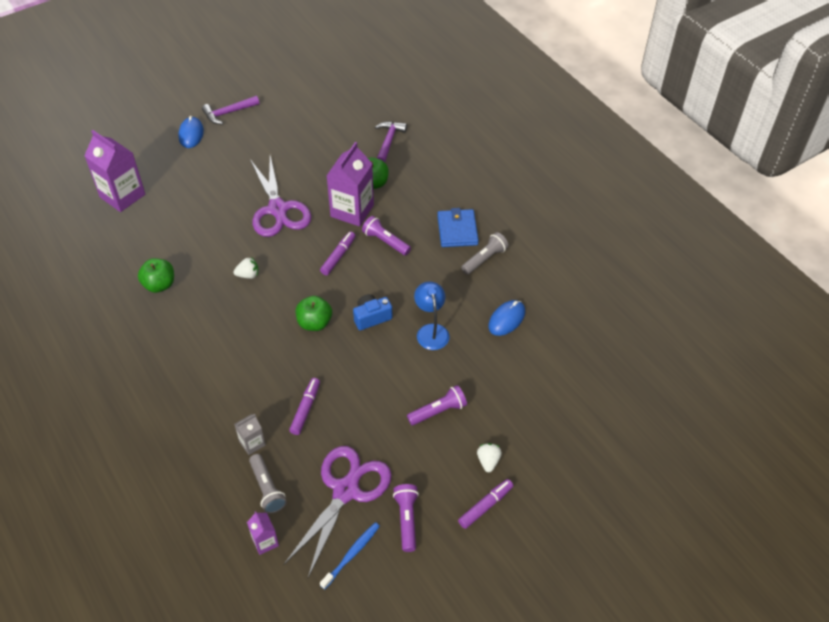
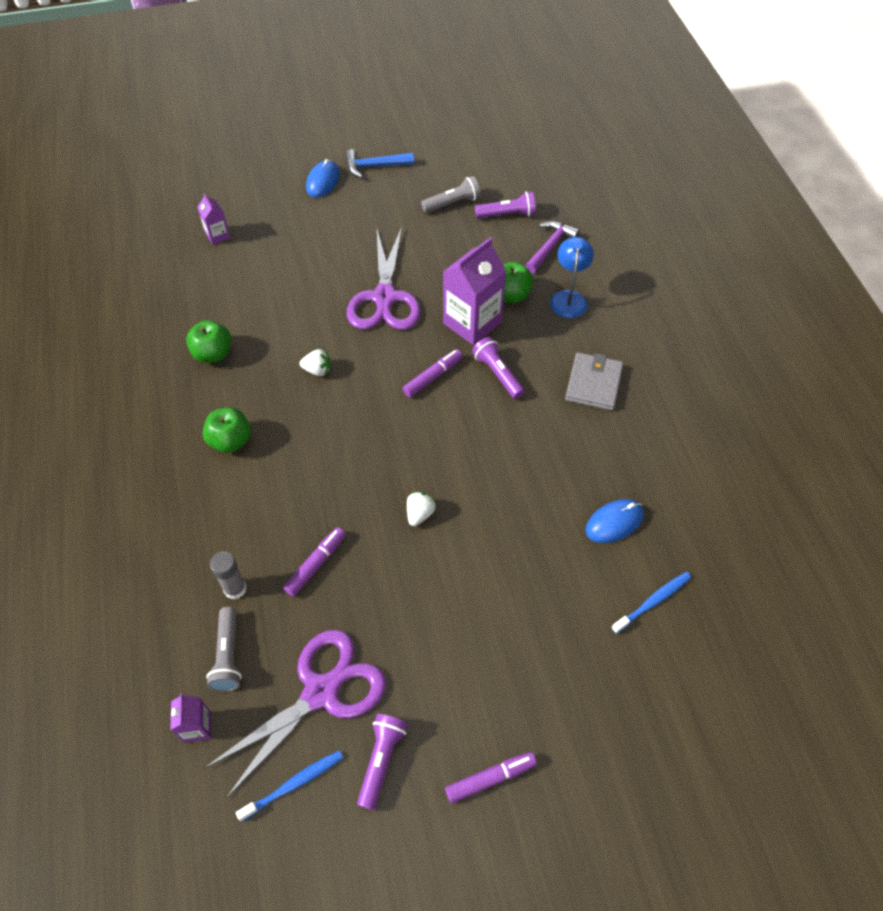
camera: 20 degrees right, 5 degrees up
purple carton [84,130,145,212] -> purple carton [197,194,230,245], size x0.50
purple hammer [202,96,260,124] -> blue hammer [346,149,414,178]
grey carton [234,414,266,455] -> grey glue stick [210,551,247,599]
green apple [296,296,332,331] -> green apple moved to [203,407,251,453]
blue camera [353,294,392,330] -> none
purple flashlight [407,385,467,425] -> purple flashlight moved to [475,192,536,218]
blue lamp [414,281,450,350] -> blue lamp moved to [550,237,594,318]
blue wallet [437,208,479,247] -> grey wallet [565,352,623,411]
grey flashlight [461,232,509,275] -> grey flashlight moved to [421,176,481,213]
white strawberry [477,443,502,472] -> white strawberry moved to [407,492,436,526]
none -> blue toothbrush [611,572,691,634]

